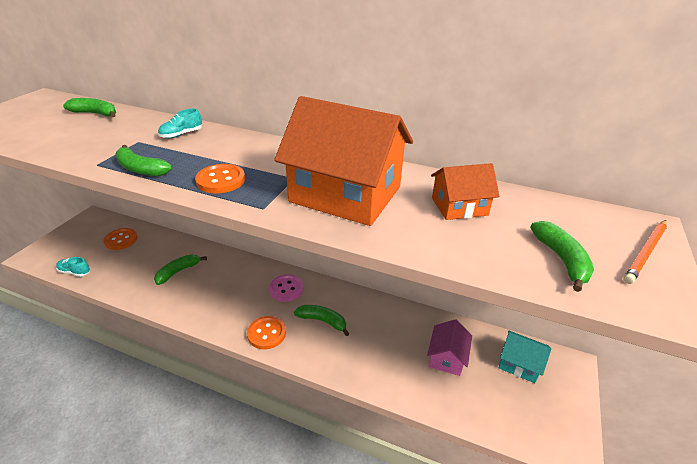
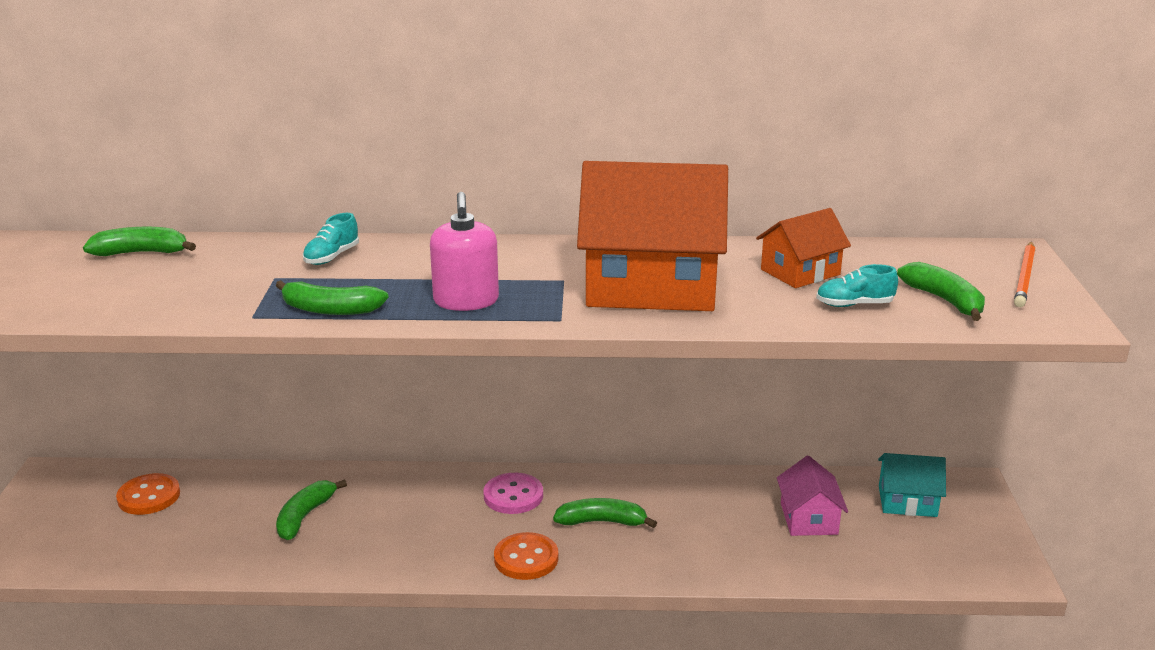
camera: 20 degrees left, 10 degrees down
turquoise shoe [56,257,91,277] -> turquoise shoe moved to [816,264,898,307]
orange button [195,164,245,193] -> pink soap dispenser [430,192,499,311]

